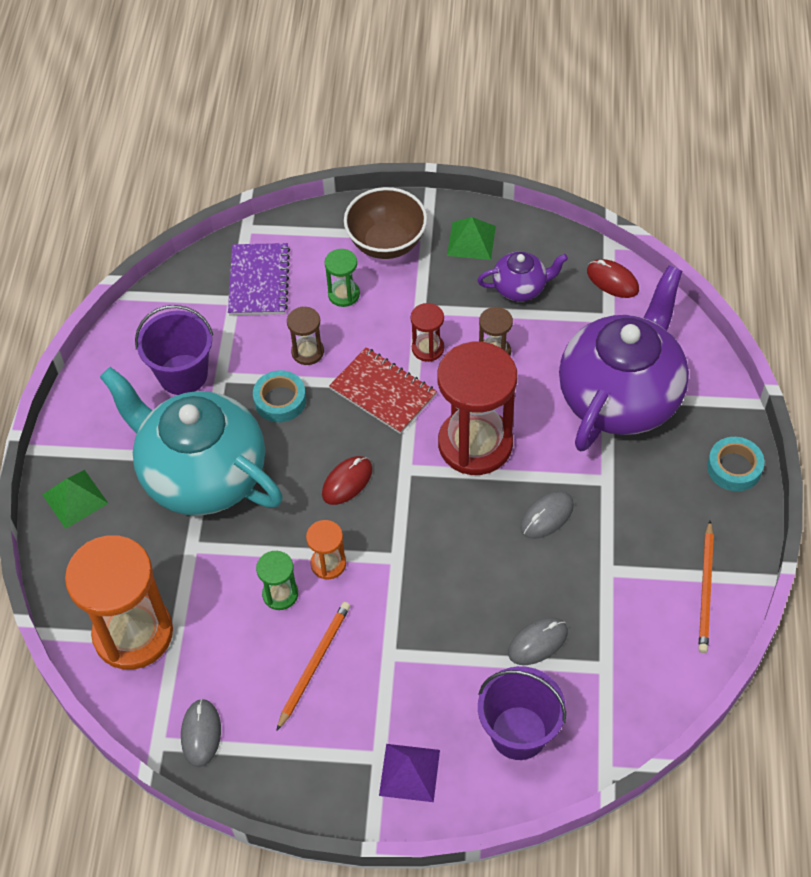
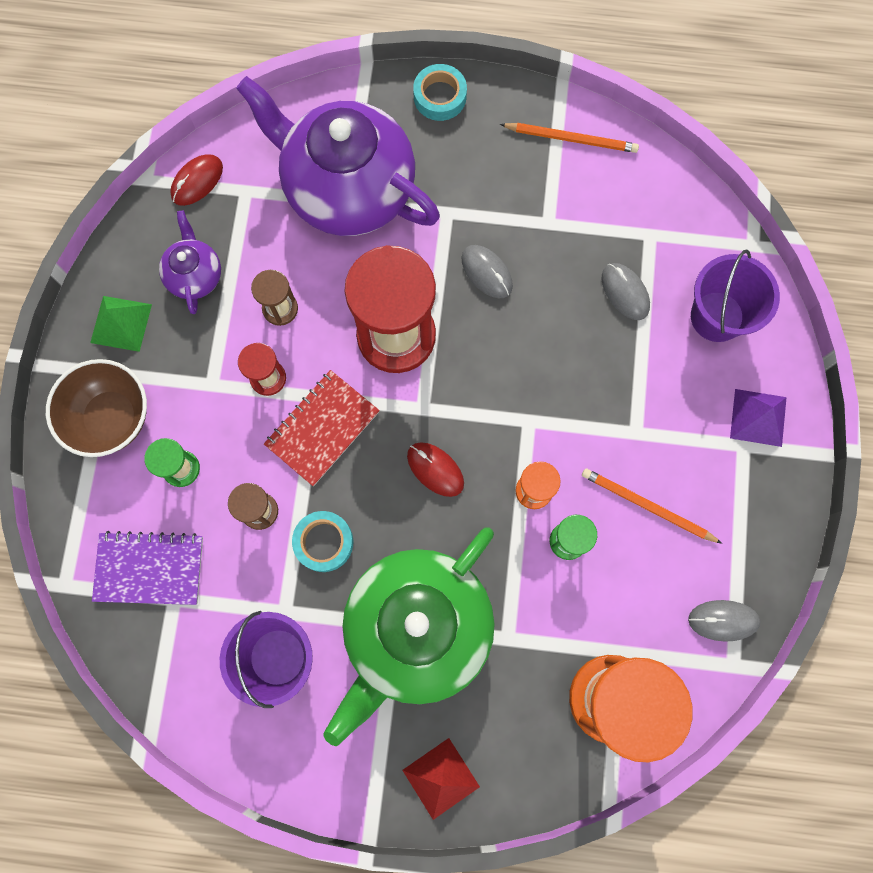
camera: 90 degrees left, 20 degrees up
green pyramid [42,470,109,529] -> red pyramid [402,738,480,820]
turquoise teapot [100,367,283,515] -> green teapot [323,527,495,746]

